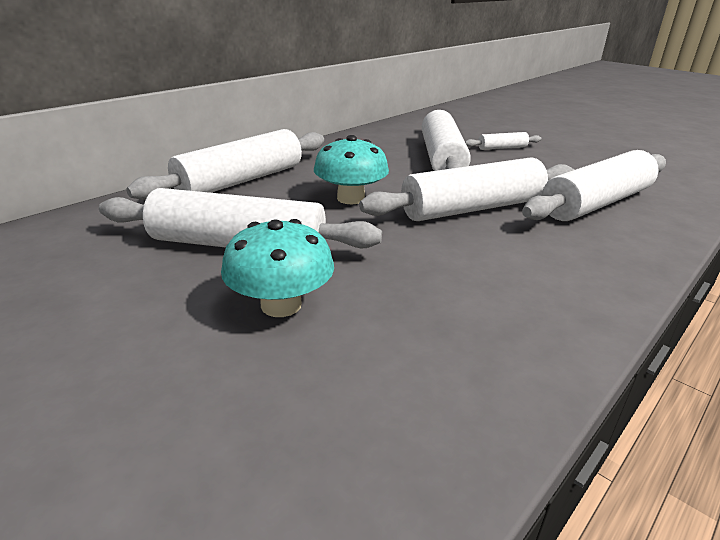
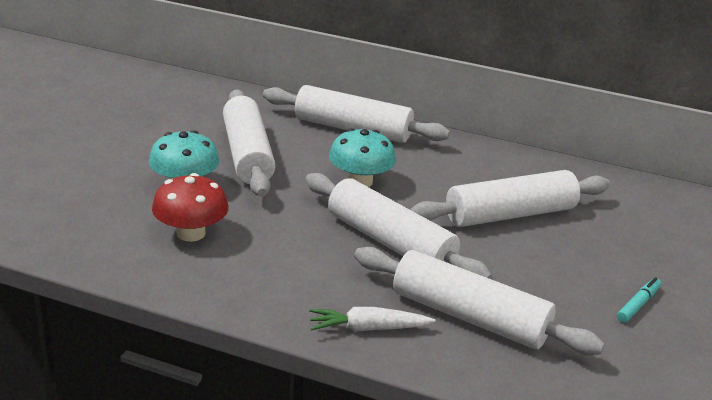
camera: 65 degrees right, 0 degrees up
white rolling pin [465,132,541,150] -> none
none -> red mushroom [152,173,229,242]
none -> white carrot [309,307,435,332]
none -> turquoise marker [617,277,661,323]

